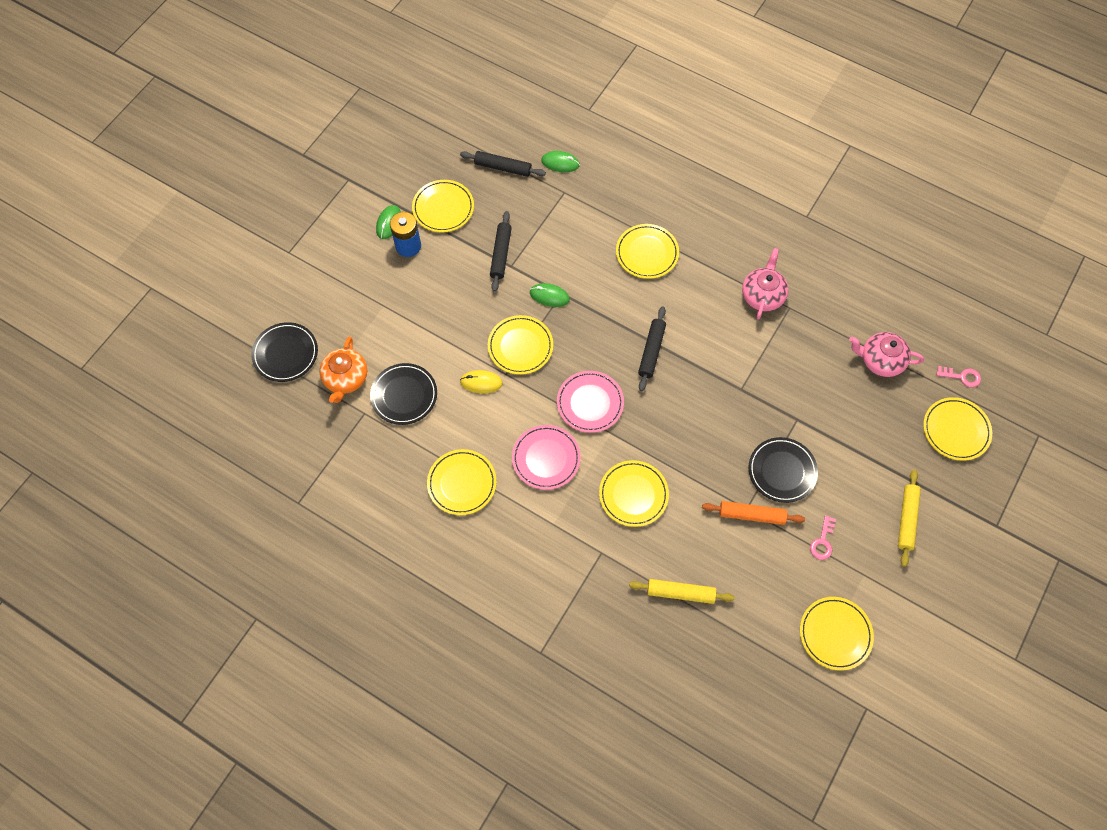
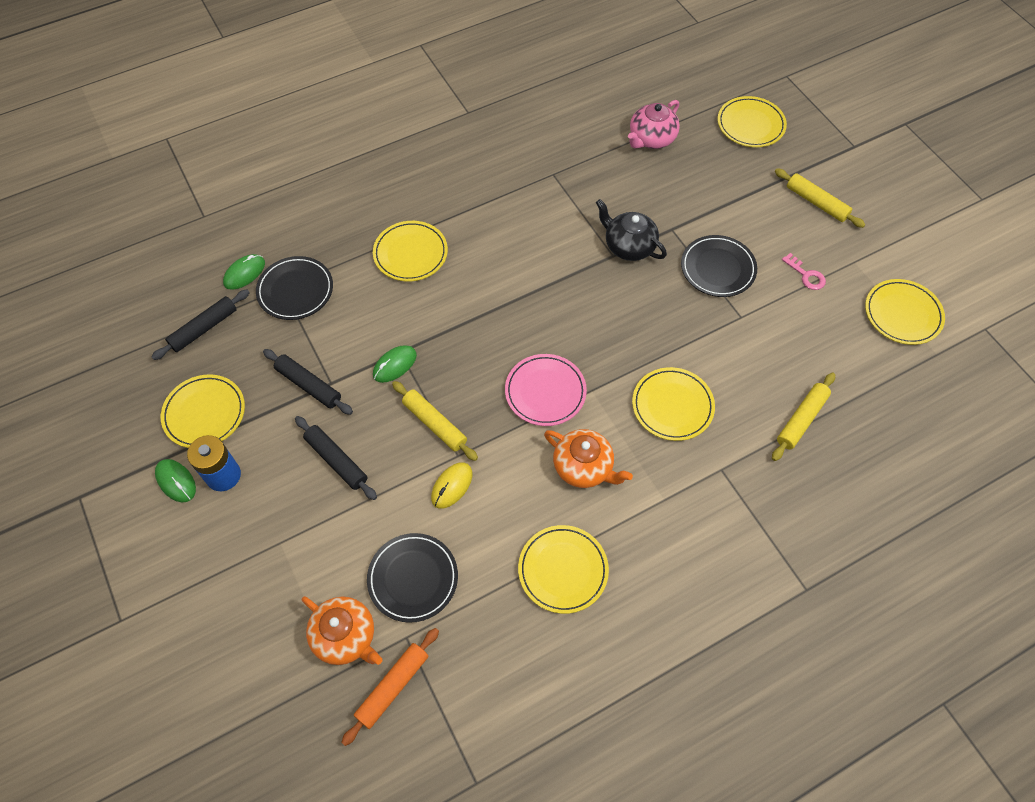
camera: 60 degrees left, 5 degrees down
black plate [251,322,318,382] -> black plate moved to [256,256,333,320]
yellow plate [488,315,553,375] -> yellow rolling pin [392,381,478,461]
pink plate [512,425,581,490] -> orange teapot [544,429,633,488]
black rolling pin [638,307,666,391] -> black rolling pin moved to [295,416,377,500]
orange rolling pin [702,501,805,525] -> orange rolling pin moved to [341,628,439,746]
pink teapot [742,248,789,320] -> none
pink key [937,366,981,387] -> none
none -> black teapot [596,199,667,261]

